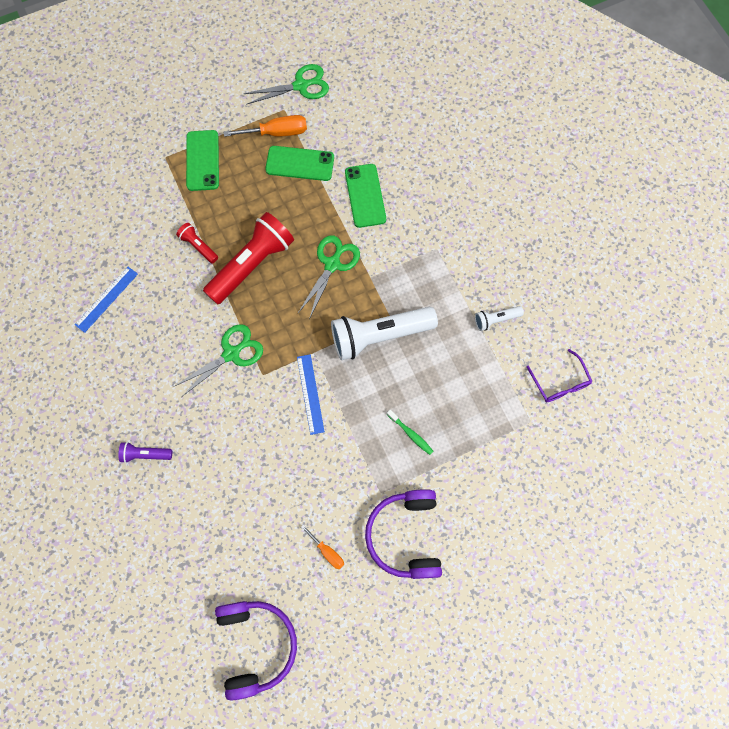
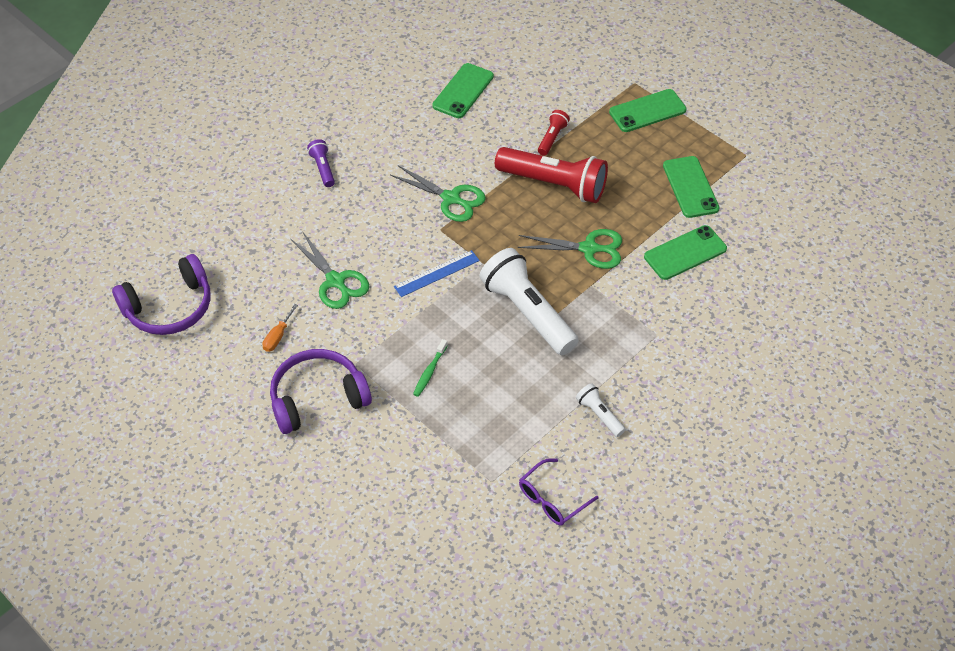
camera: 70 degrees right, 20 degrees down
blue ruler [75,267,138,333] -> green phone [432,63,494,118]
orange screwdriver [224,115,307,137] -> none
green scissors [244,64,329,105] -> green scissors moved to [291,232,369,309]

